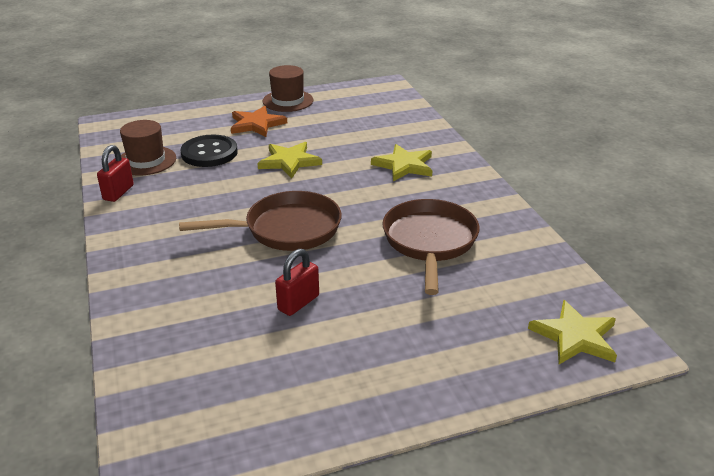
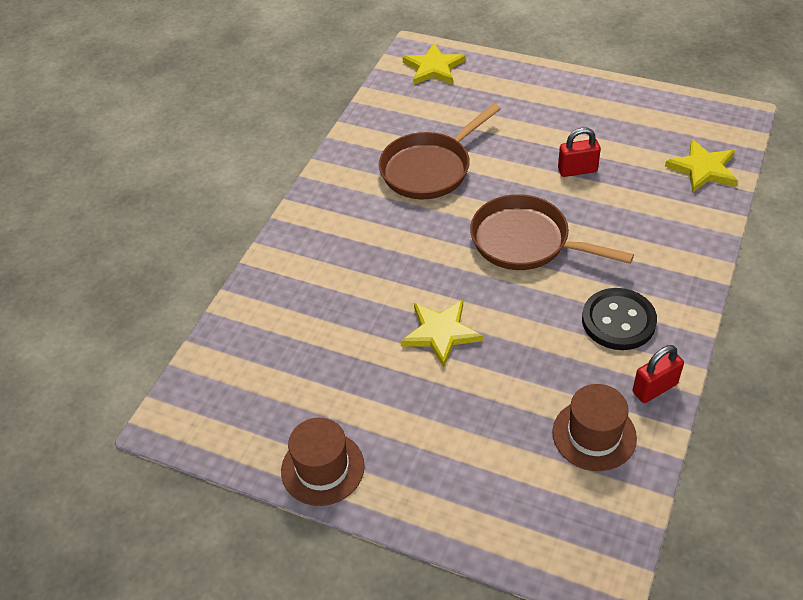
camera: 135 degrees left, 15 degrees up
black button [180,135,237,167] -> black button moved to [582,288,657,350]
orange star [231,106,287,137] -> none
yellow star [371,144,433,182] -> yellow star moved to [665,139,738,193]

